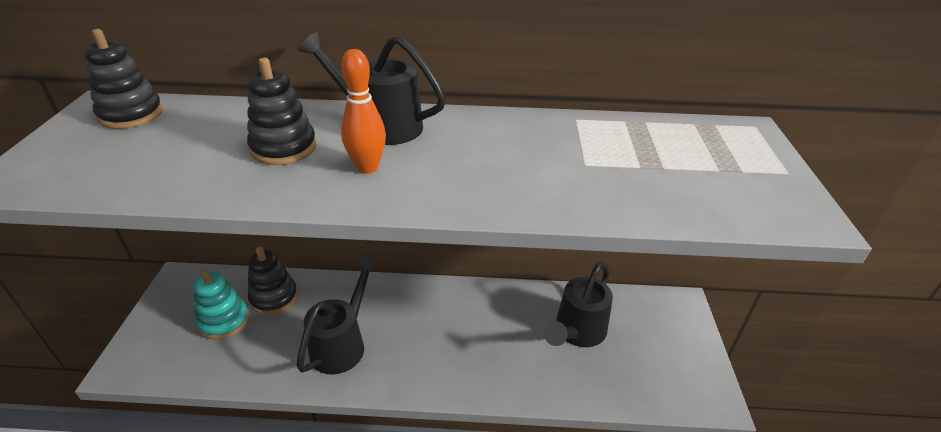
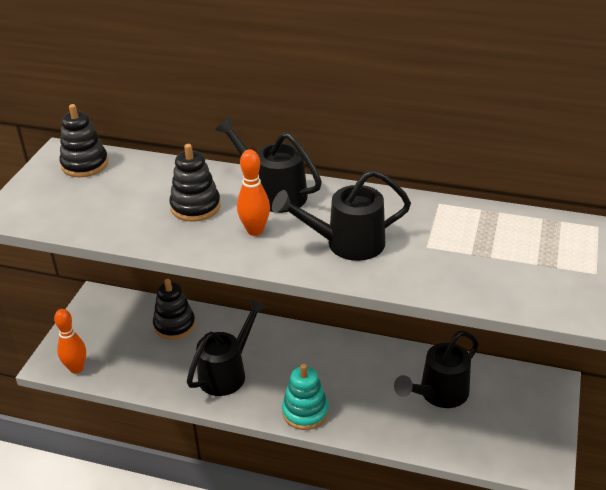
camera: 15 degrees right, 0 degrees up
turquoise stacking toy [193,269,249,340] -> turquoise stacking toy moved to [282,364,329,430]
none -> orange bowling pin [54,309,86,374]
none -> black watering can [272,169,411,261]

